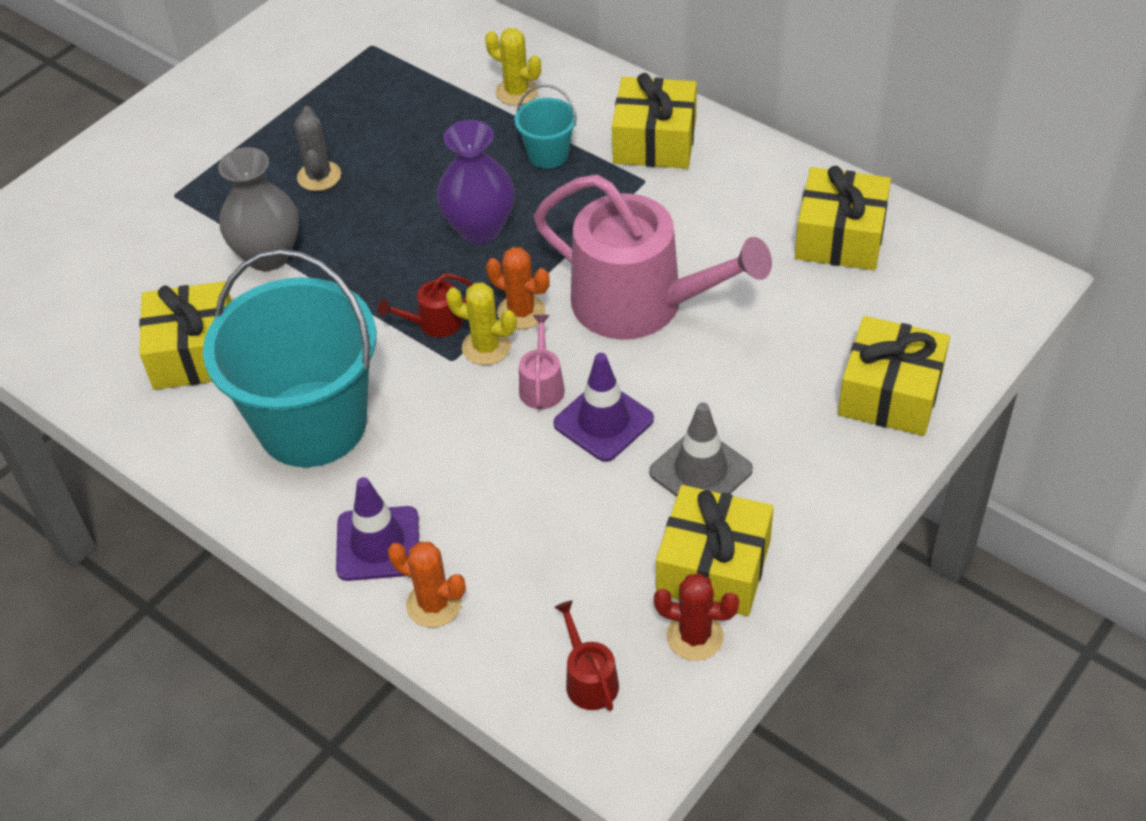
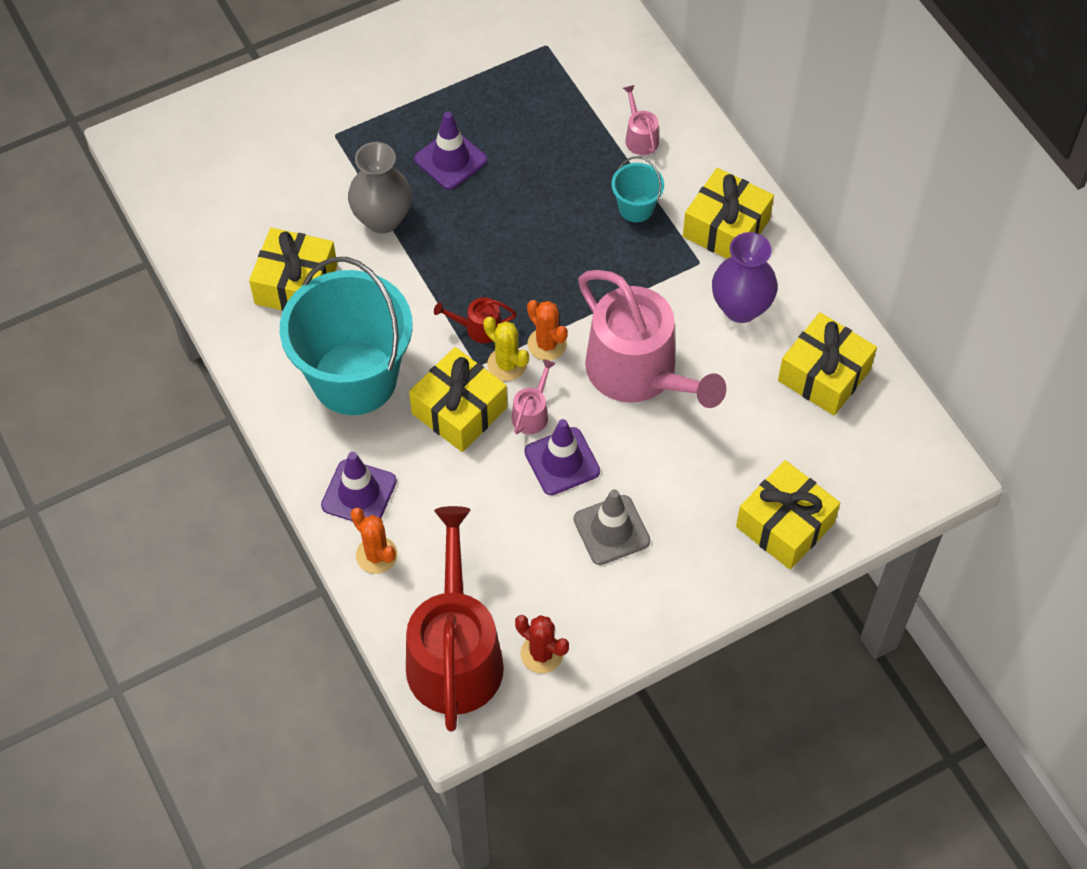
camera: 20 degrees right, 10 degrees up
grey cactus [294,106,341,191] -> purple traffic cone [414,112,487,190]
purple vase [437,120,515,244] -> purple vase moved to [712,232,778,323]
yellow cactus [485,28,541,106] -> pink watering can [623,85,659,155]
red watering can [554,600,619,711] -> red watering can [406,506,504,731], size x2.49
yellow gift [656,485,774,616] -> yellow gift moved to [409,347,507,452]

